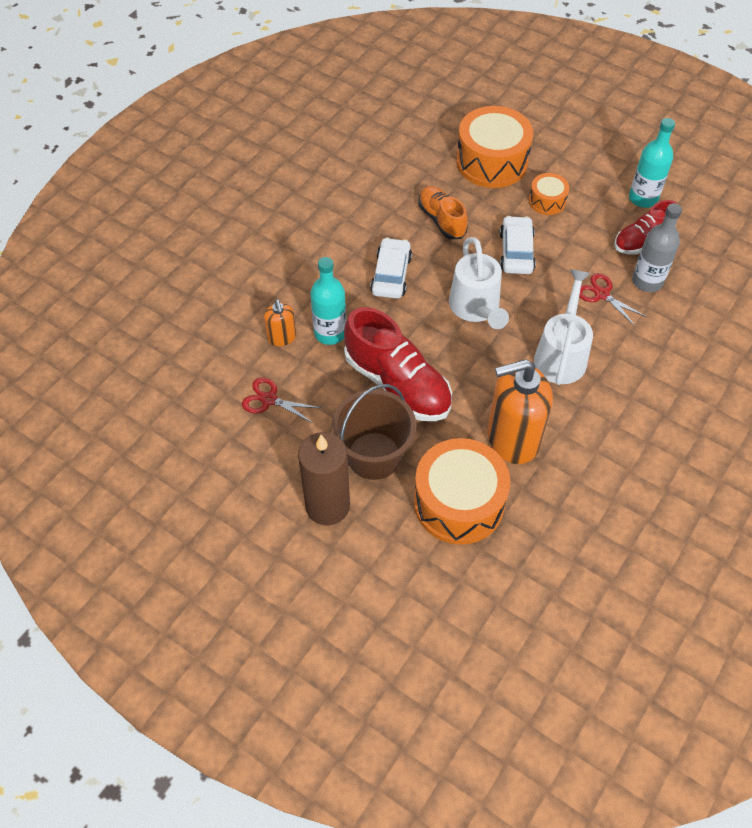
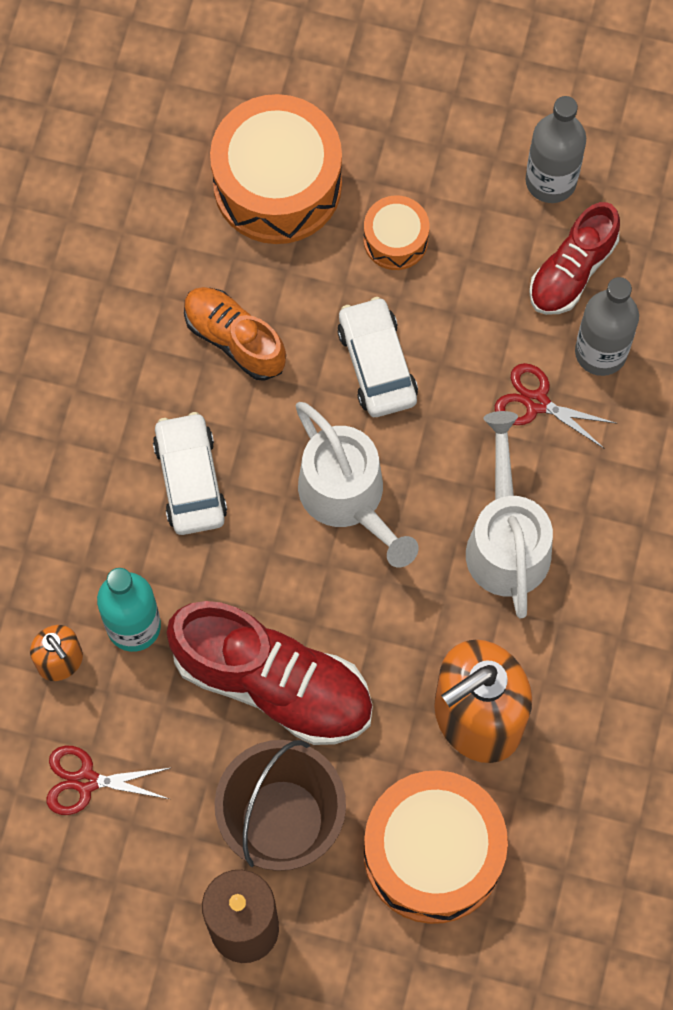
camera: 20 degrees left, 15 degrees up
turquoise bottle [629,118,675,208] -> grey bottle [525,96,586,203]

